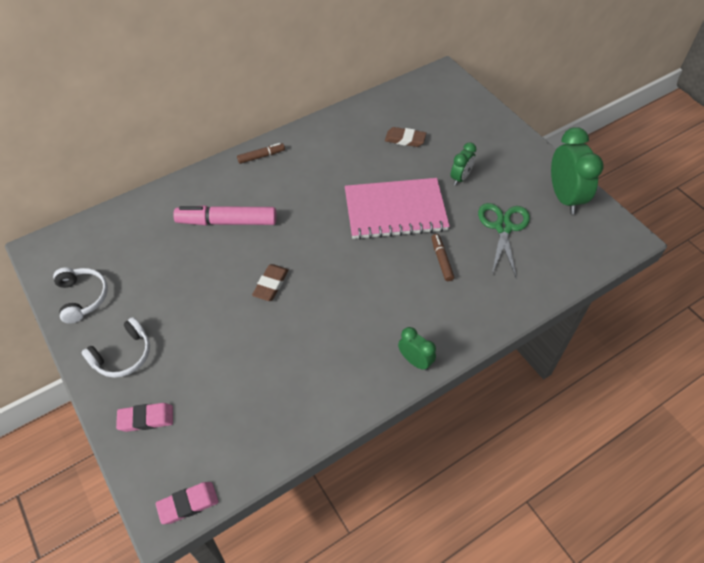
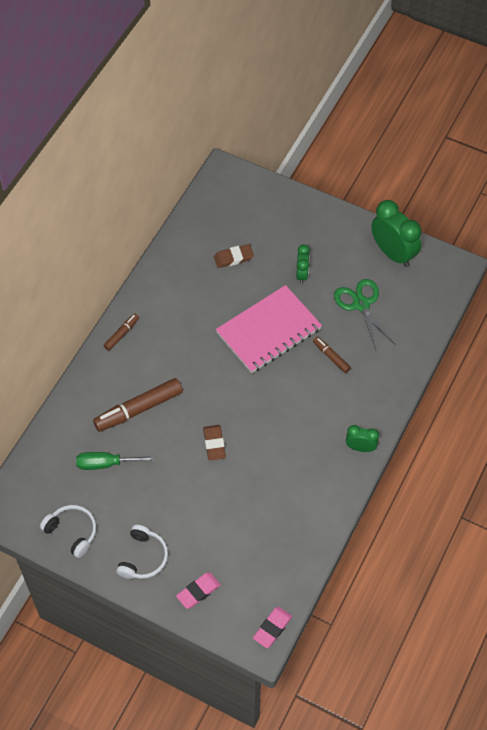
camera: 30 degrees left, 5 degrees up
pink marker [174,205,276,225] -> brown marker [93,378,183,432]
none -> green screwdriver [76,452,155,470]

